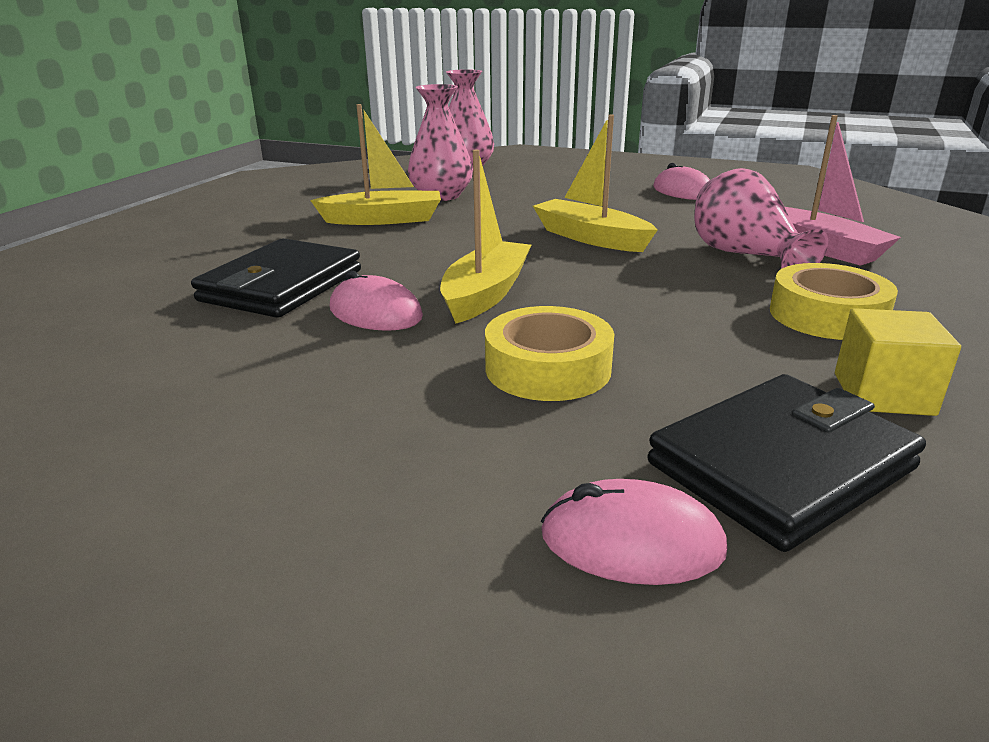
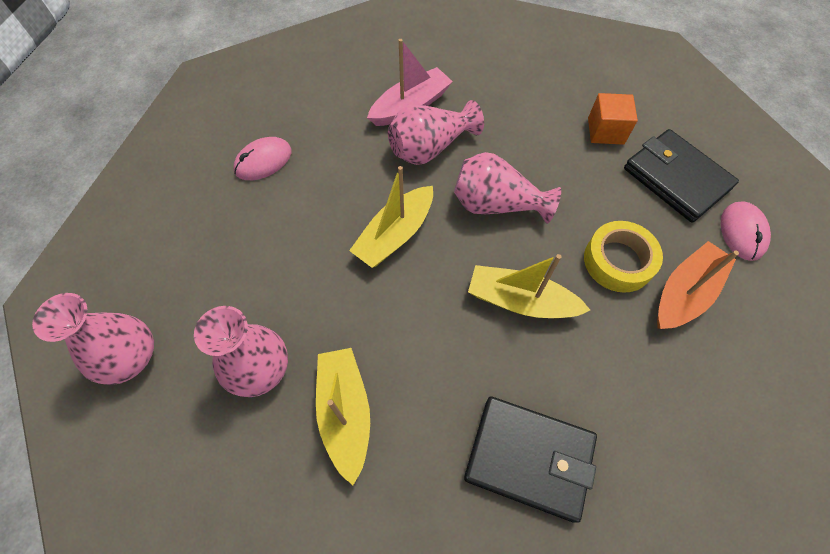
camera: 95 degrees left, 35 degrees up
pink mouse [330,271,423,331] -> none
yellow tape [770,263,898,340] -> none
yellow cube [835,308,961,416] -> orange cube [588,93,638,145]
none -> pink vase [454,152,561,224]
none -> orange boat [657,241,739,329]

